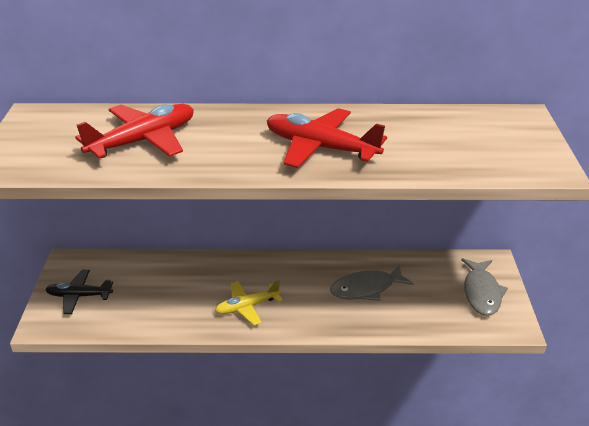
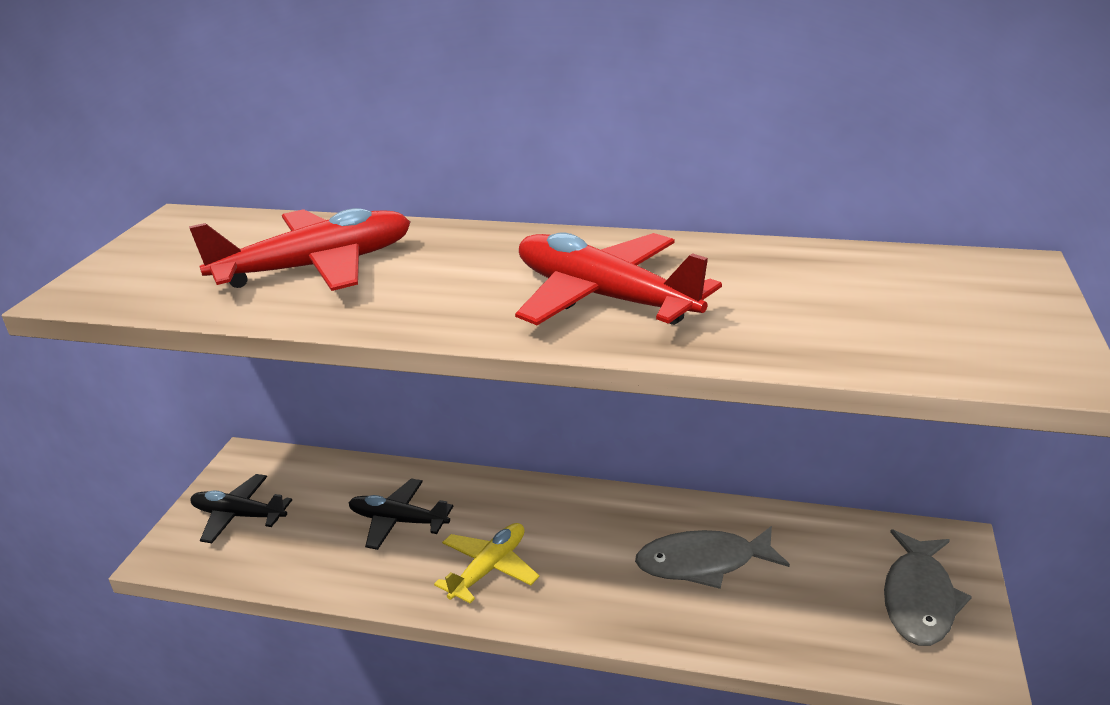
camera: 15 degrees right, 5 degrees down
yellow plane [215,280,282,325] -> yellow plane turned 135 degrees clockwise [434,523,539,603]
none -> black plane [349,478,453,550]

